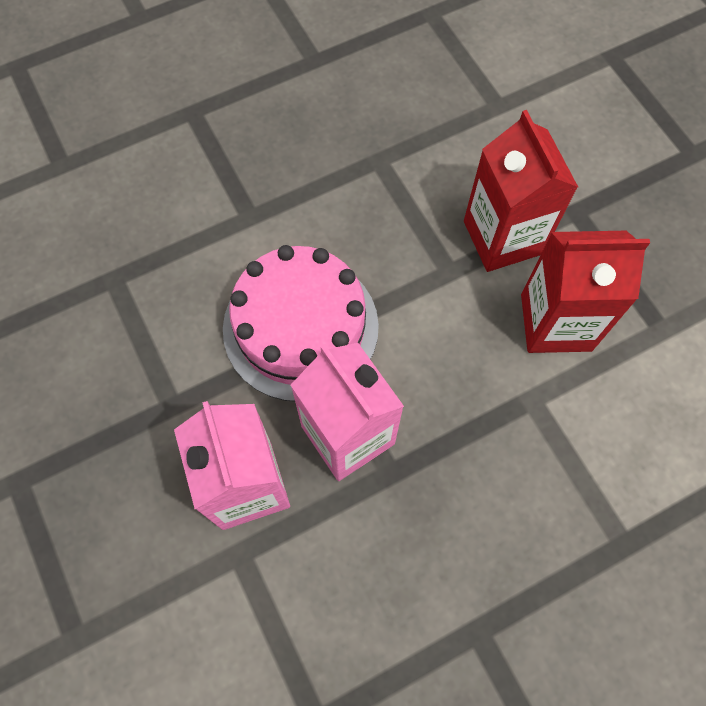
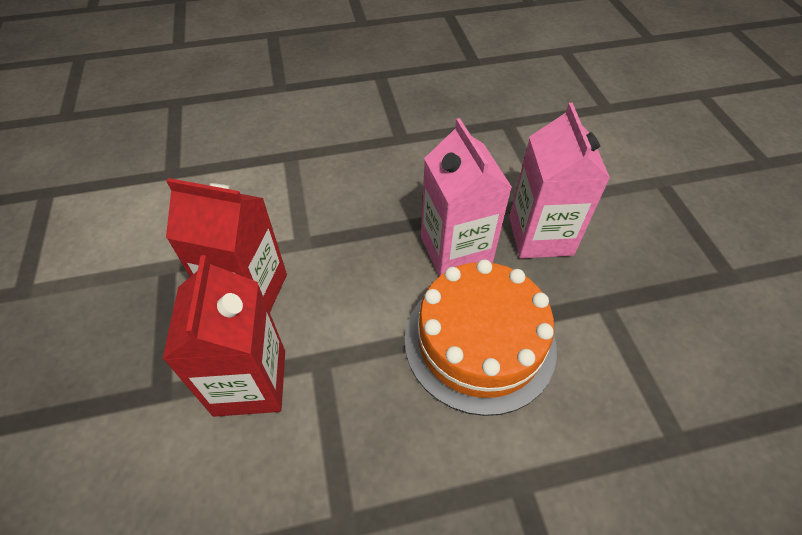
camera: 165 degrees left, 15 degrees down
pink cake [223,245,379,402] -> orange cake [405,259,557,416]

